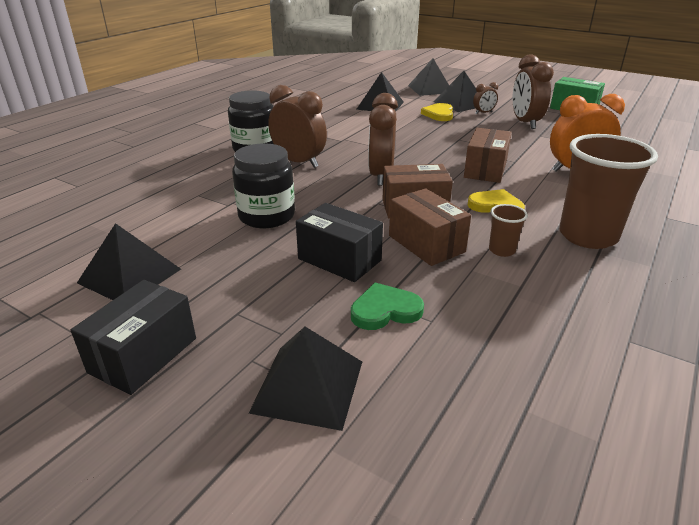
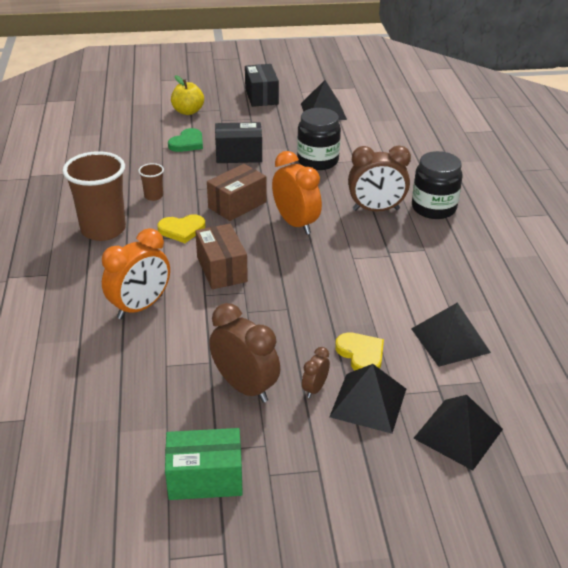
camera: 140 degrees right, 5 degrees up
black pyramid [249,327,362,431] -> yellow apple [171,75,204,115]
brown clock [368,93,398,186] -> orange clock [272,151,322,235]
brown box [389,188,471,266] -> none

